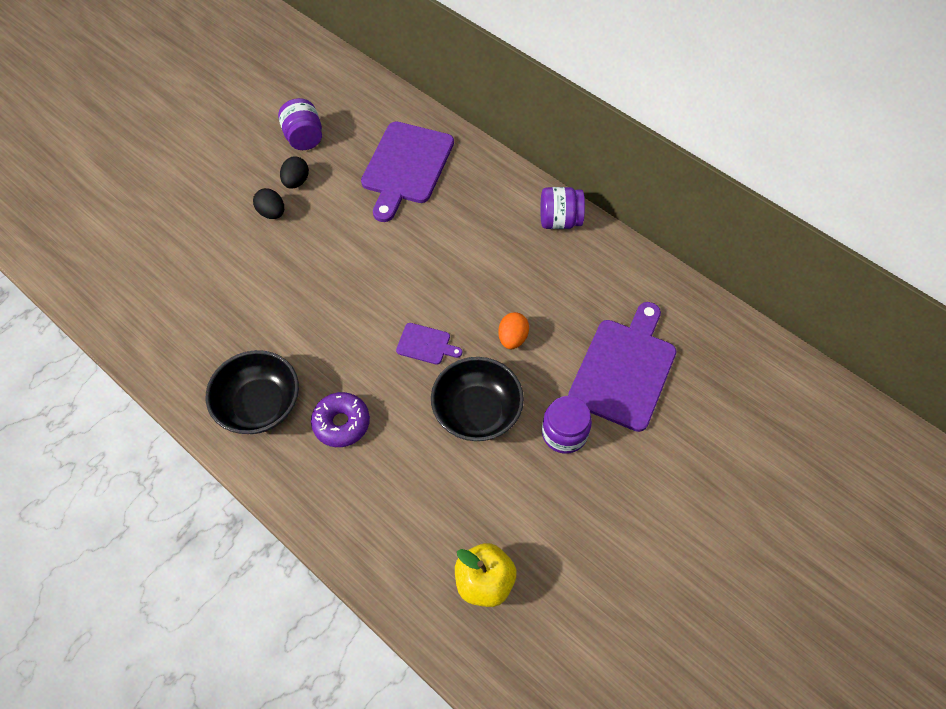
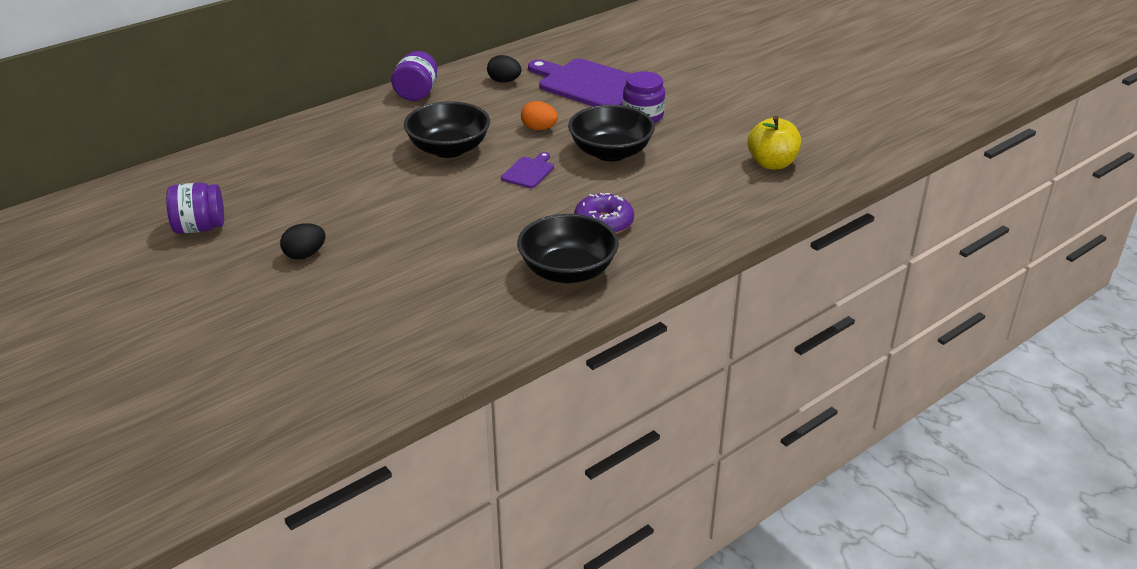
camera: 80 degrees left, 25 degrees down
black egg [280,156,309,189] -> black egg moved to [487,55,522,83]
purple cutting board [361,122,454,222] -> none
none -> black bowl [404,101,490,158]

